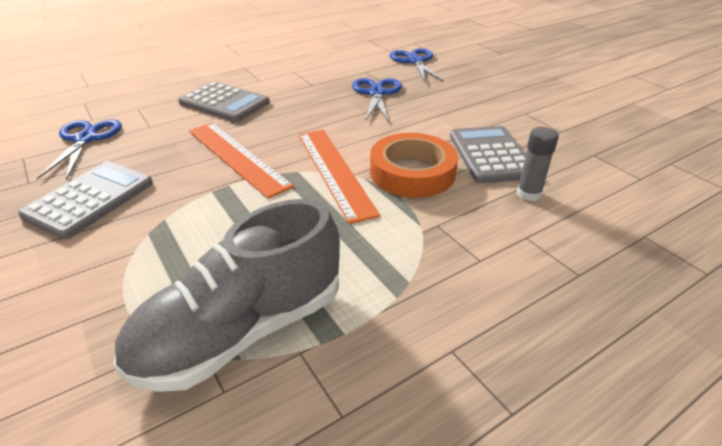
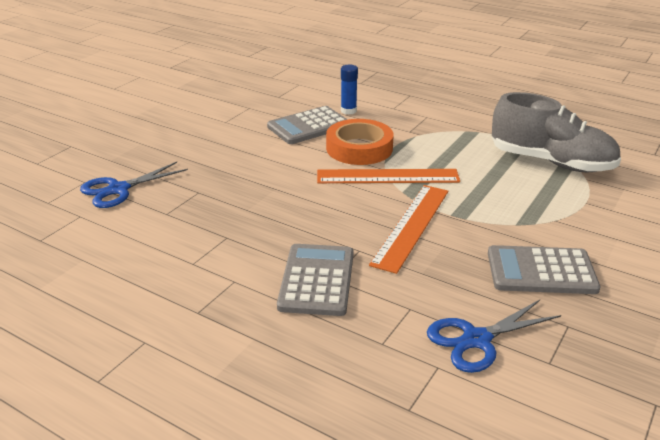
camera: 115 degrees left, 5 degrees down
orange ruler [298,130,380,224] -> orange ruler turned 45 degrees clockwise [317,169,460,183]
blue scissors [352,78,402,122] -> none
grey glue stick [517,127,559,201] -> blue glue stick [341,65,358,115]

